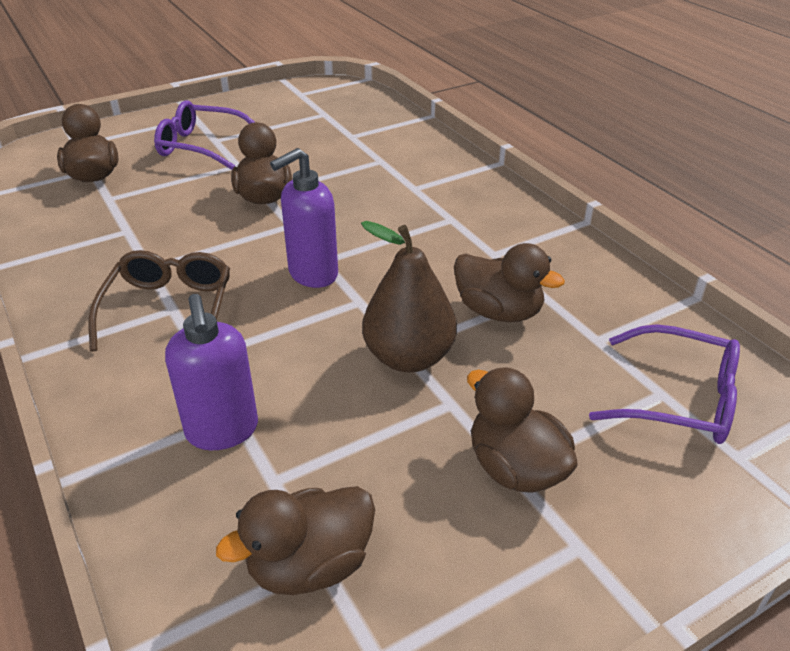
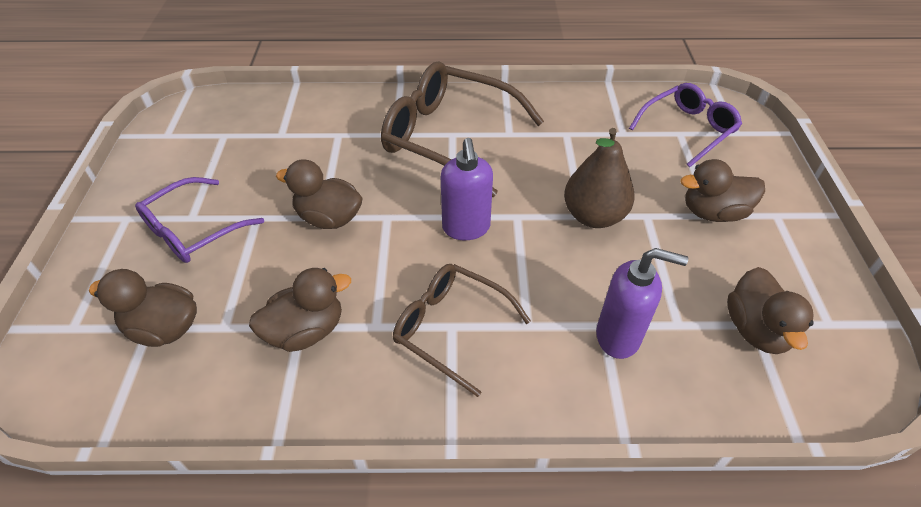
camera: 60 degrees left, 10 degrees up
brown duck [454,243,565,322] -> brown duck moved to [249,268,351,352]
none -> brown glasses [381,62,544,197]

